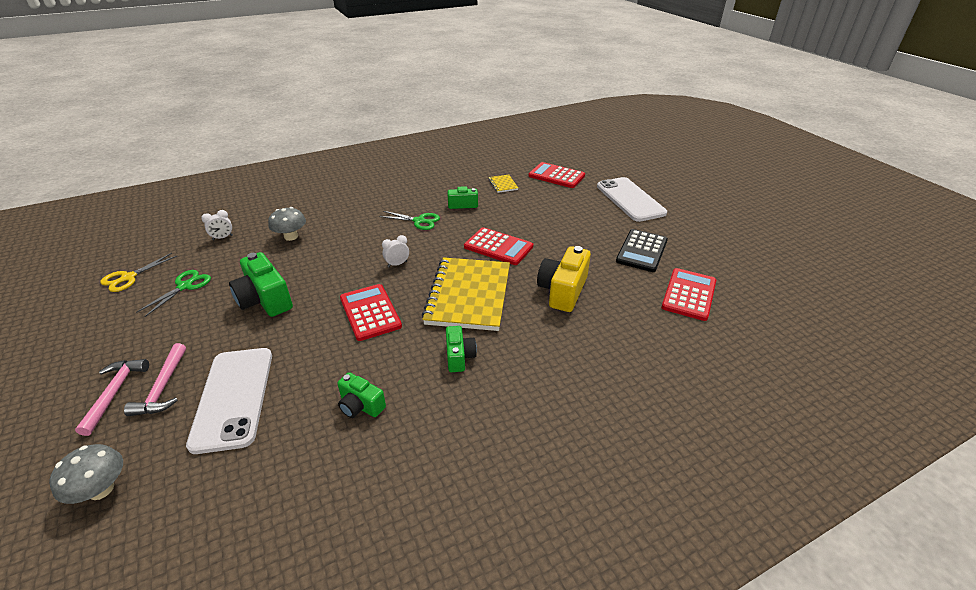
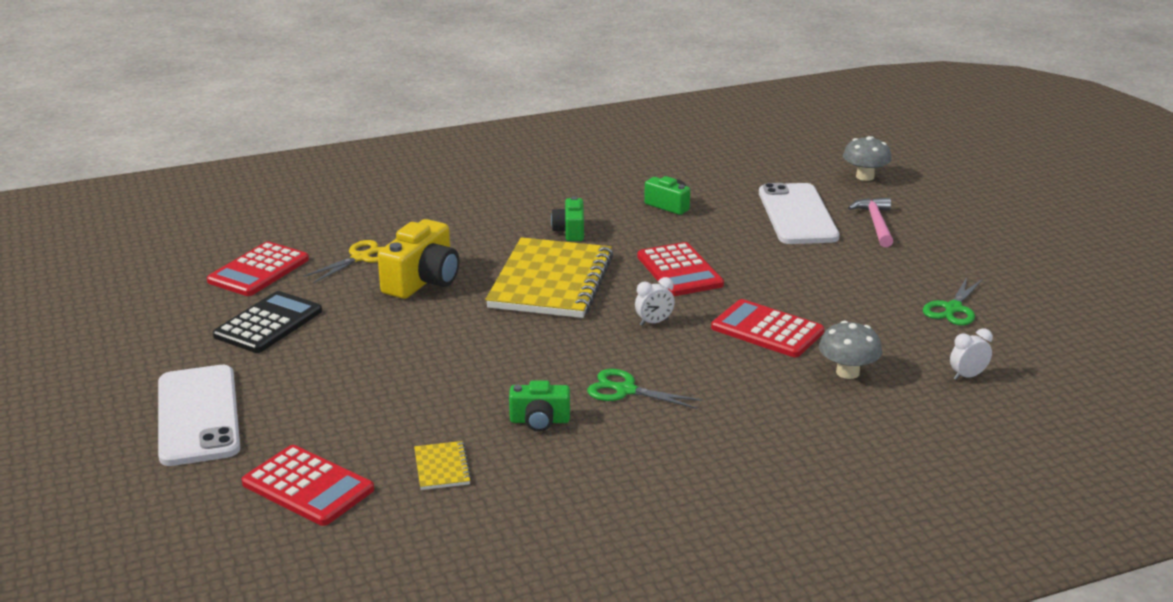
camera: 175 degrees left, 10 degrees down
pink hammer [75,359,149,436] -> none
yellow scissors [100,253,177,292] -> yellow scissors moved to [303,240,383,283]
green camera [229,252,293,317] -> none
red calculator [464,227,533,265] -> red calculator moved to [711,299,824,357]

